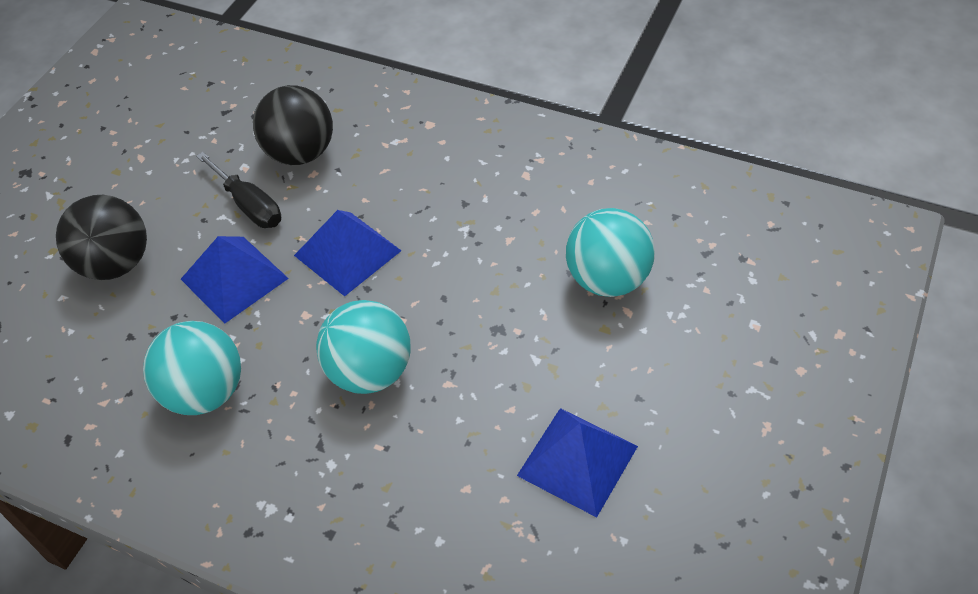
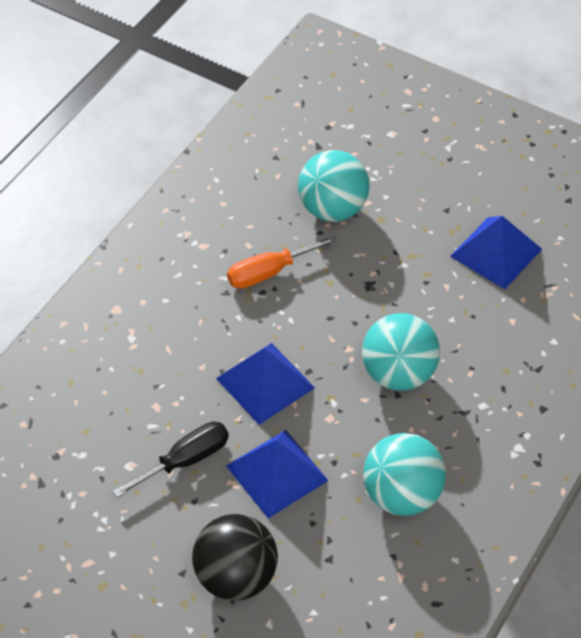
camera: 85 degrees left, 0 degrees up
black ball [253,85,333,165] -> none
none -> orange screwdriver [227,235,337,289]

